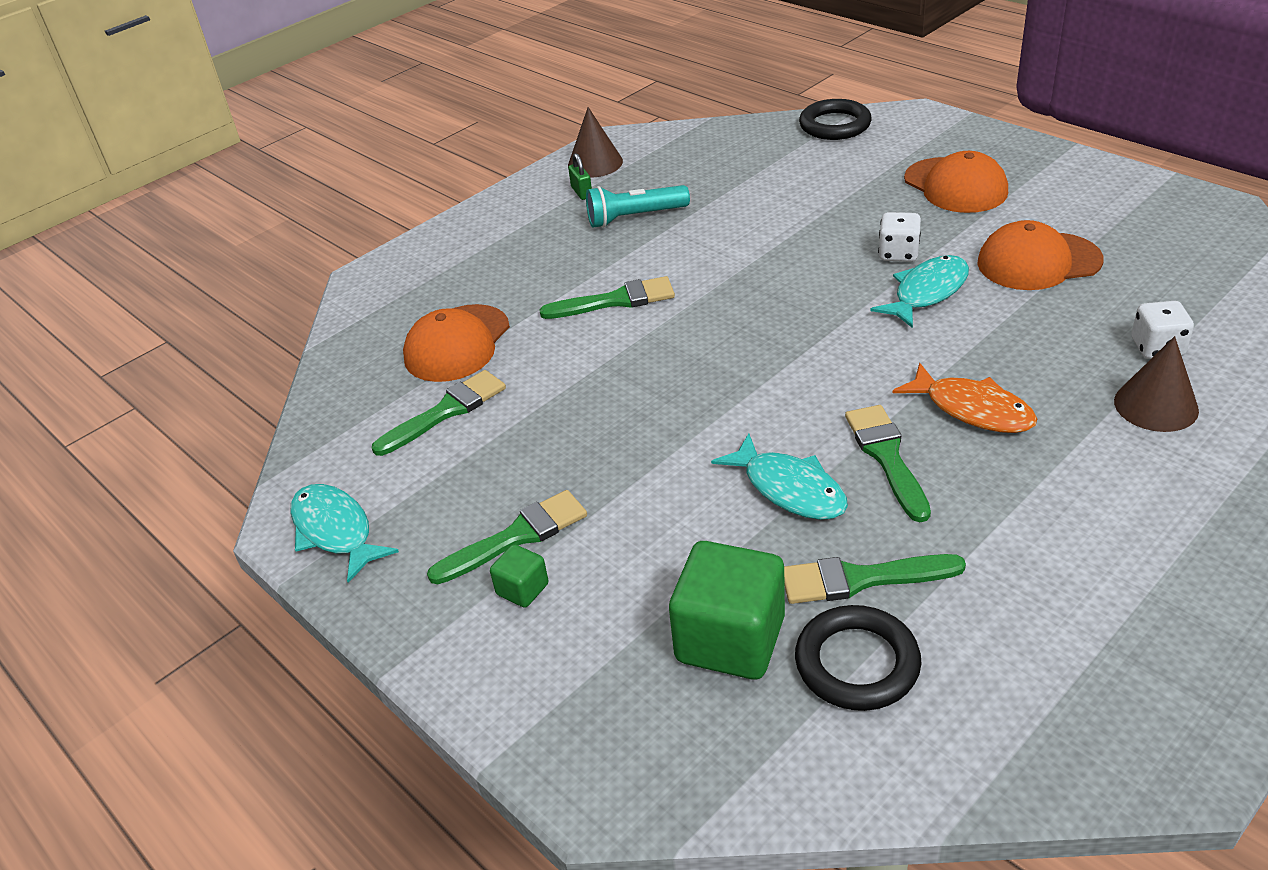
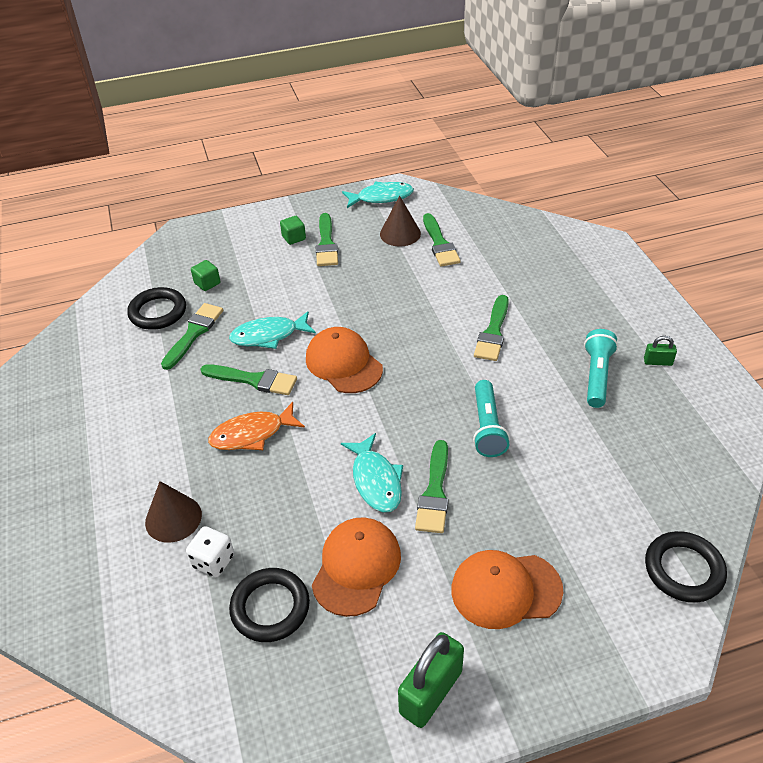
camera: 115 degrees right, 5 degrees up
orange cap [403,304,510,382] -> orange cap moved to [306,327,383,393]
brown cone [568,107,623,178] -> brown cone moved to [380,196,421,246]
green cube [669,541,785,679] -> green cube [191,260,220,291], size x0.47
white dice [878,212,921,262] -> green brush [415,440,448,533]
none -> black ring [229,568,310,642]
none -> green padlock [398,632,464,728]
none -> turquoise flashlight [473,380,510,457]

